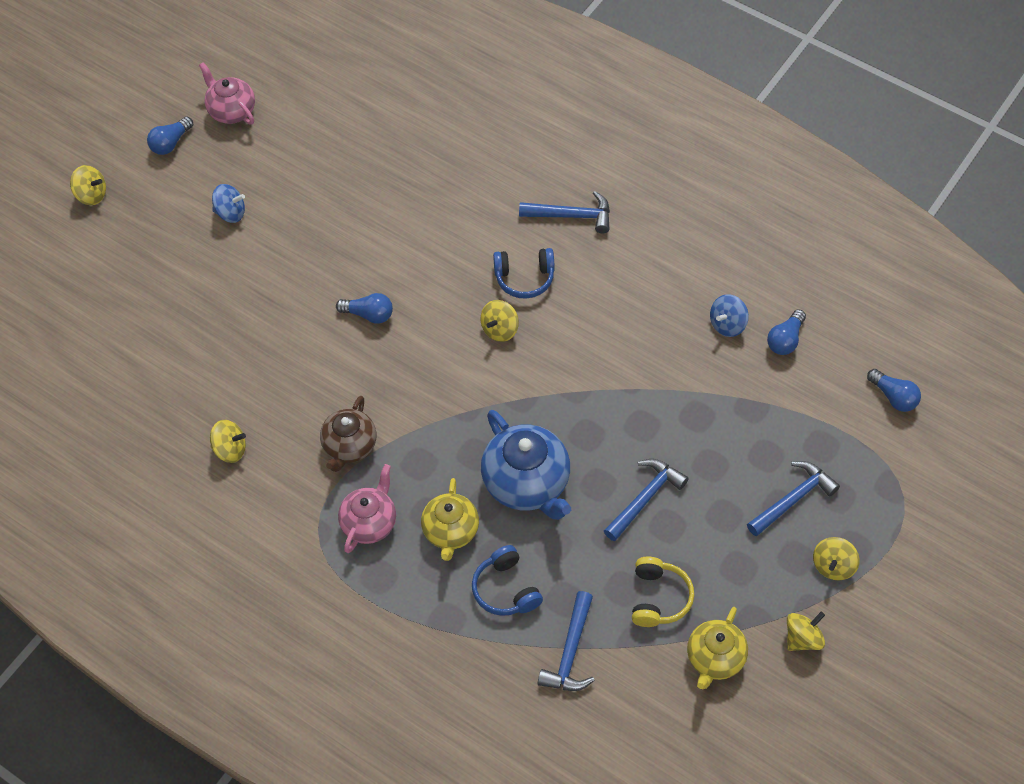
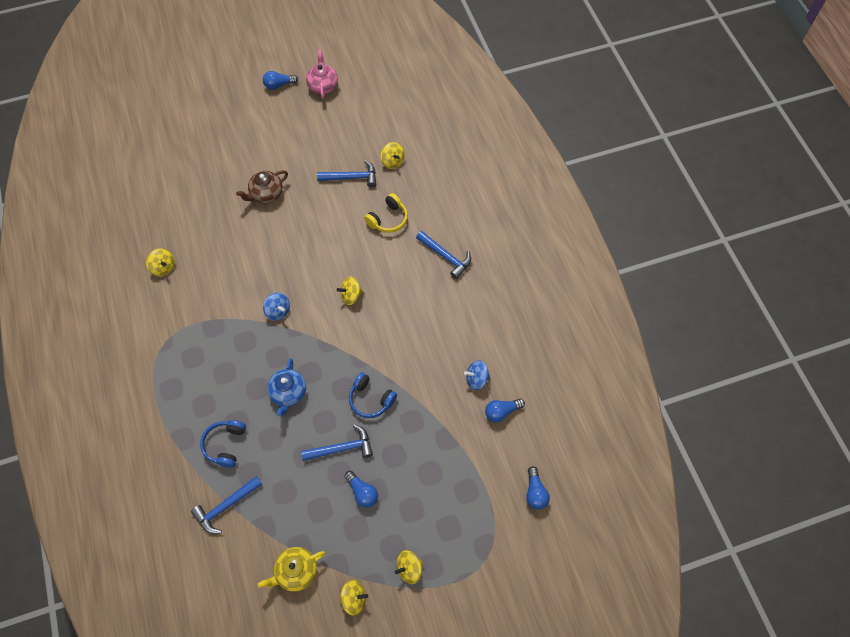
camera: 35 degrees right, 5 degrees up
yellow spinning top [70,165,106,205] -> yellow spinning top moved to [380,142,405,169]
blue spinning top [212,184,245,223] -> blue spinning top moved to [263,292,290,321]
brown teapot [320,396,376,472] -> brown teapot moved to [236,170,288,203]
blue light bulb [336,293,393,324] -> blue light bulb moved to [345,471,378,508]
pink teapot [338,464,396,553] -> none
yellow teapot [421,478,479,561] -> none
blue teapot [481,410,571,520] -> blue teapot [267,359,306,416], size x0.64
blue headphones [493,248,555,299] -> blue headphones moved to [349,372,397,418]
yellow headphones [632,557,694,627] -> yellow headphones moved to [364,193,408,233]
blue hammer [747,461,840,536] -> blue hammer moved to [317,160,376,188]

